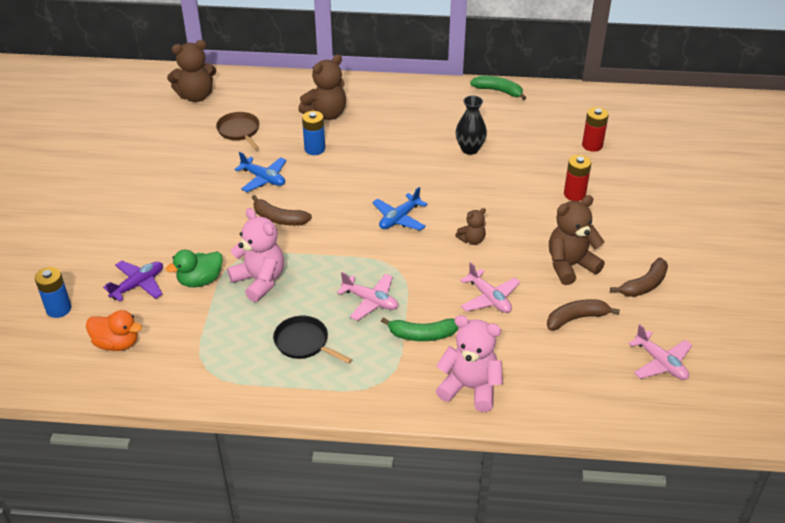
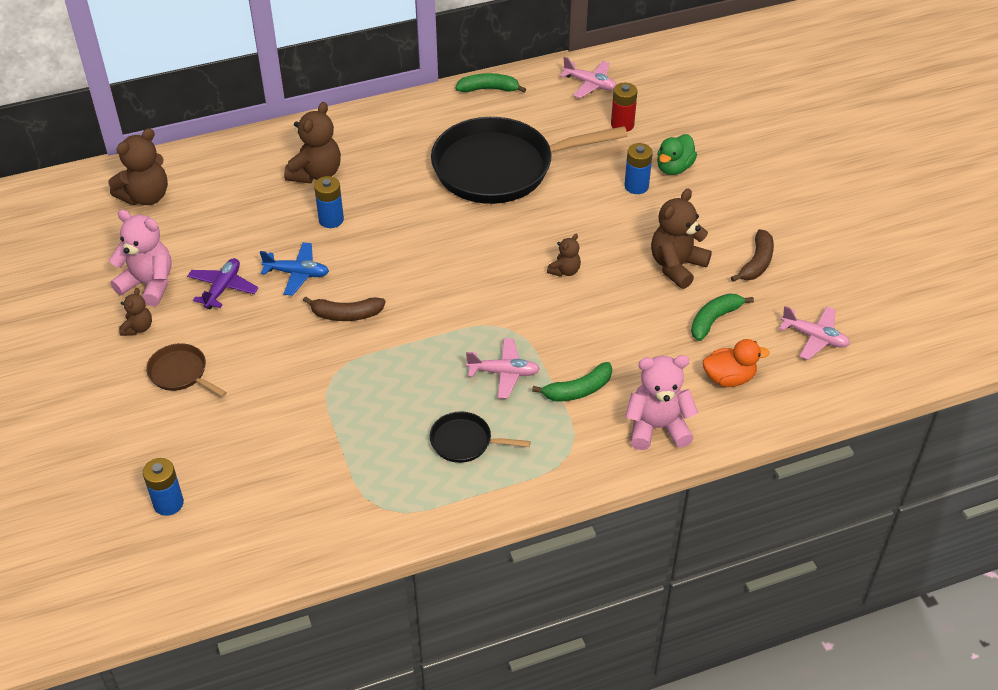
camera: 25 degrees left, 5 degrees up
orange duck [86,310,142,351] -> orange duck moved to [703,339,770,387]
purple plane [103,261,163,302] -> purple plane moved to [187,258,258,309]
green duck [166,250,223,287] -> green duck moved to [657,134,697,175]
brown pan [216,112,259,150] -> brown pan moved to [146,343,227,397]
pink teddy bear [227,208,284,302] -> pink teddy bear moved to [109,209,172,306]
blue plane [372,187,427,231] -> none
black vase [456,96,487,155] -> black pan [431,117,628,204]
pink plane [460,262,520,313] -> pink plane moved to [560,57,616,98]
brown banana [547,299,620,330] -> green banana [691,294,754,341]
red battery [564,155,591,201] -> blue battery [624,143,653,194]
none -> brown teddy bear [119,288,152,336]

